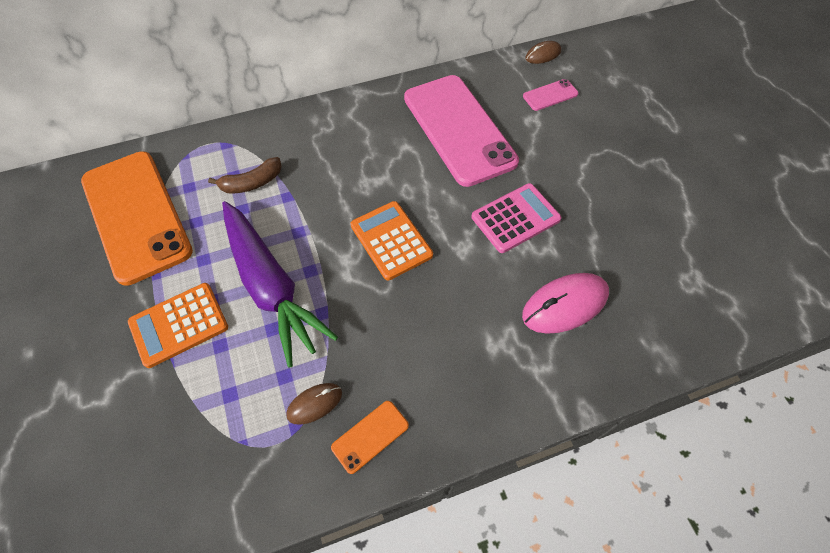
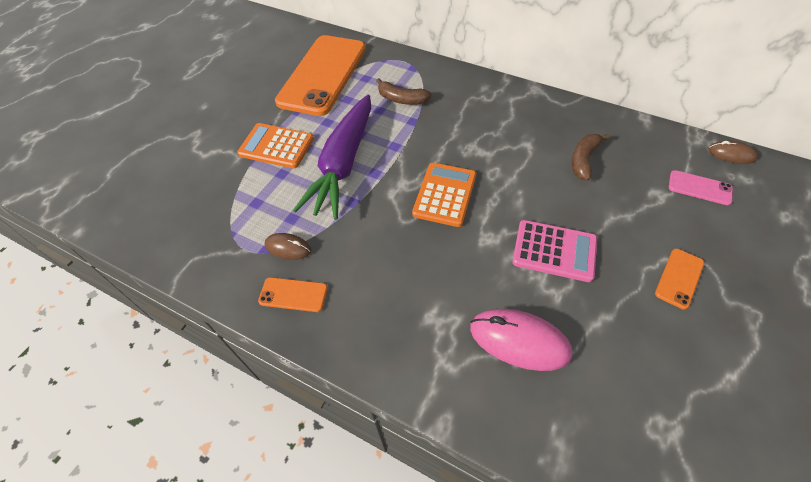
camera: 50 degrees right, 5 degrees down
pink phone [404,75,519,187] -> brown banana [572,134,610,181]
none -> orange phone [655,249,704,310]

